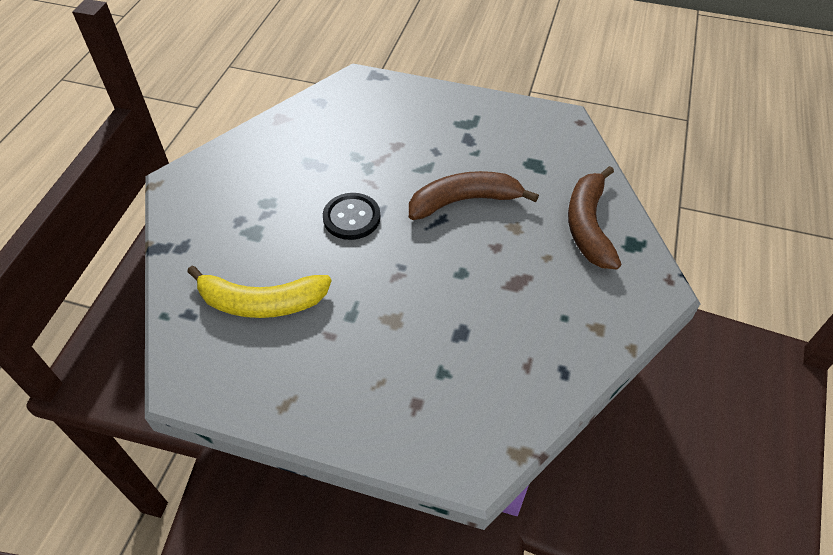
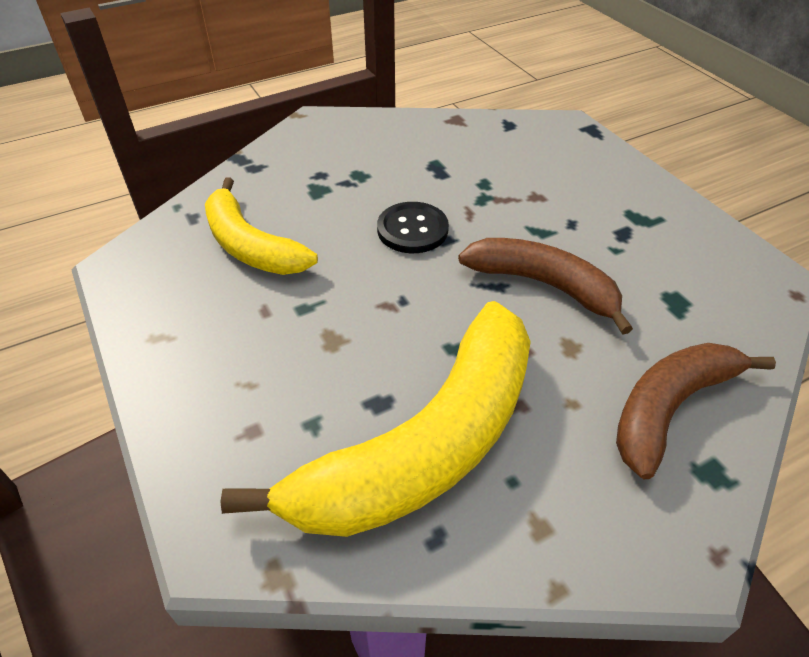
camera: 45 degrees right, 5 degrees down
none -> yellow banana [220,301,531,537]

